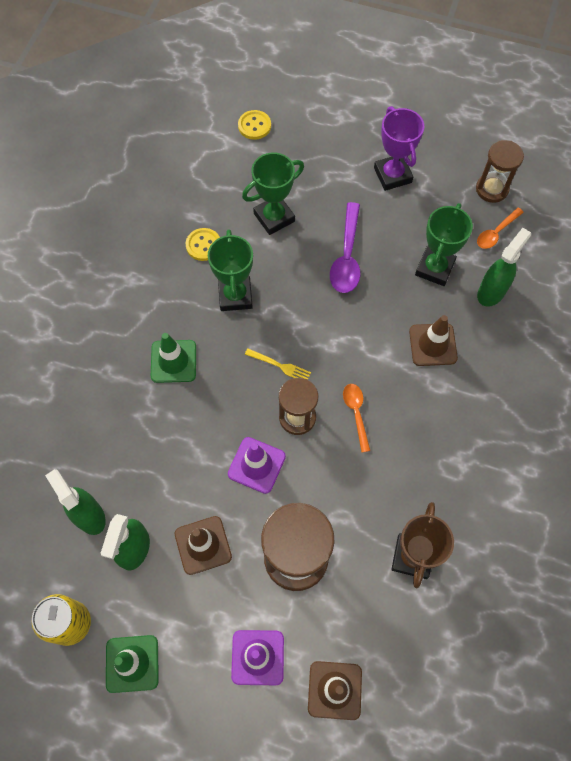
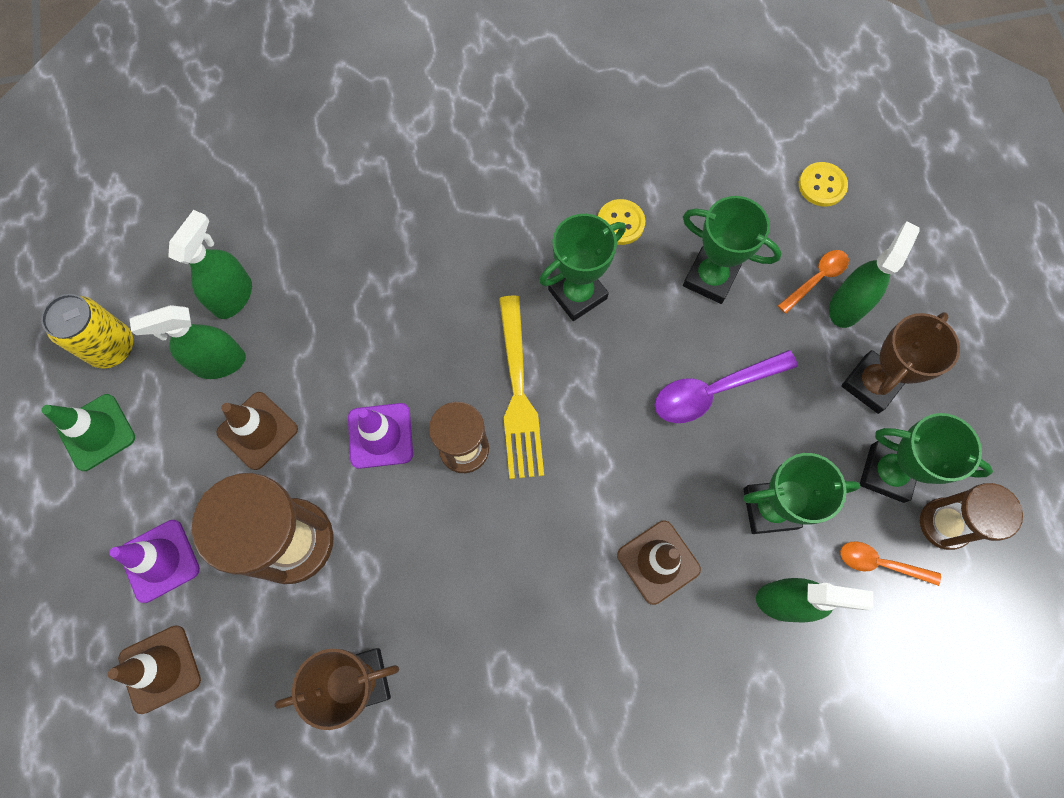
camera: 60 degrees right, 5 degrees up
green traffic cone [151,333,196,383] -> none
yellow fork [245,348,311,380] -> yellow fork [499,296,544,479], size x2.03
orange spoon [343,384,370,452] -> orange spoon moved to [778,250,849,313]
purple trophy [374,106,424,191] -> brown trophy [841,312,960,414]
none -> green spray bottle [829,221,920,328]
none -> green trophy [860,413,993,503]

